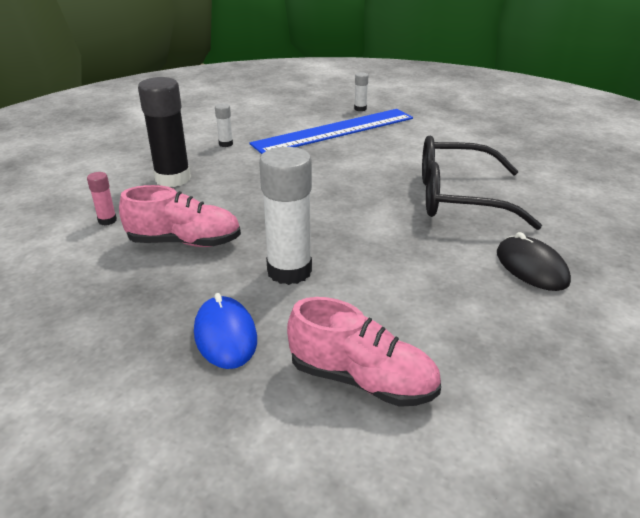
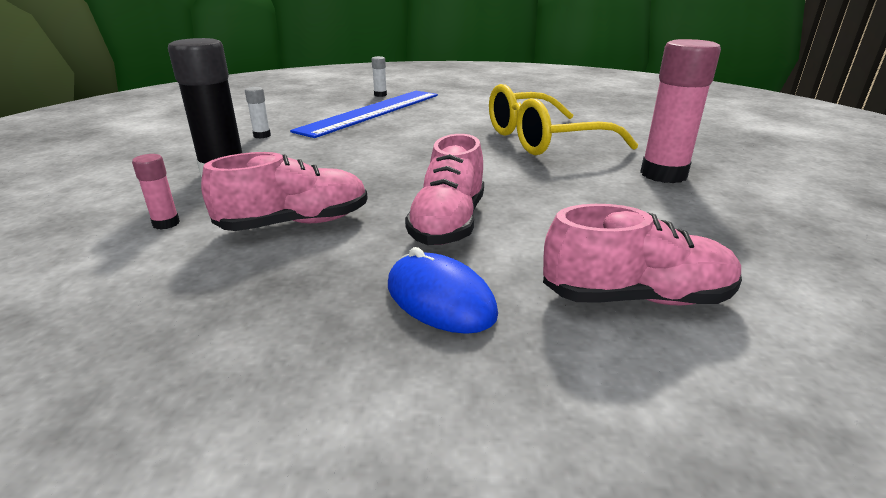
camera: 25 degrees left, 5 degrees down
white glue stick [259,147,312,285] -> pink shoe [405,134,484,245]
black glasses [422,136,542,230] -> yellow glasses [489,84,638,155]
black mouse [497,232,571,291] -> pink glue stick [640,39,721,183]

